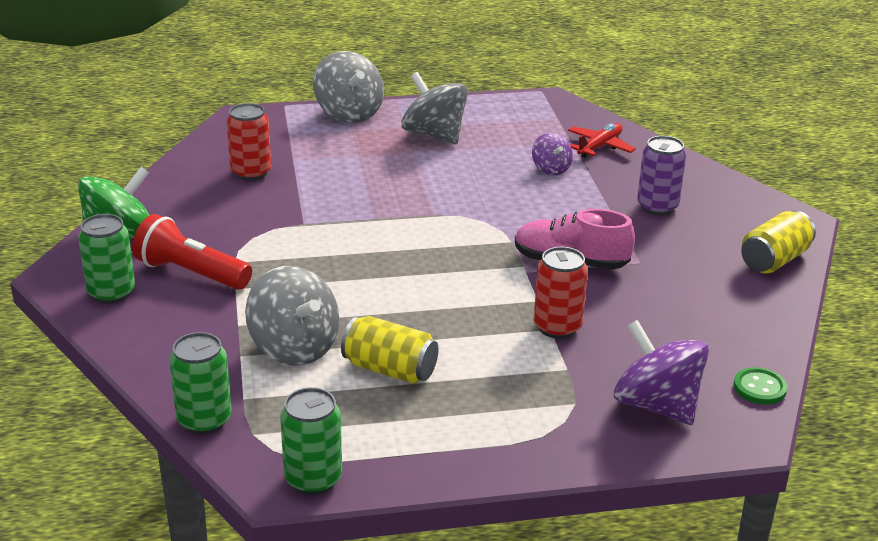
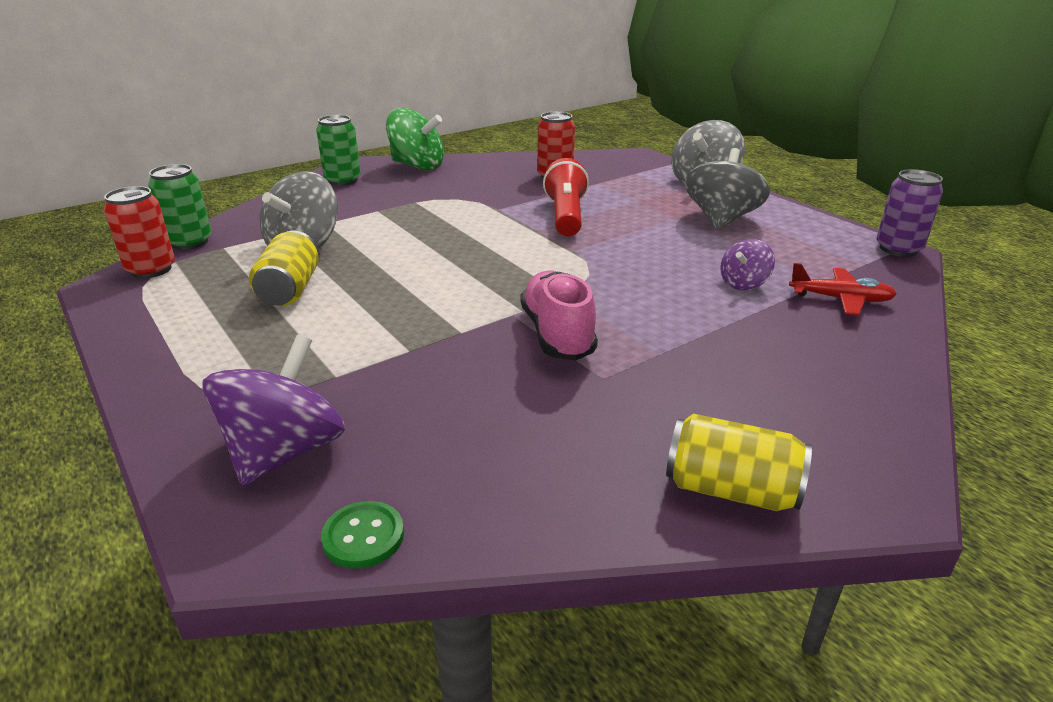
camera: 65 degrees right, 0 degrees up
red flashlight [132,214,252,290] -> red flashlight moved to [543,158,589,236]
green can [280,387,342,495] -> none
red can [534,247,588,339] -> red can moved to [104,186,175,278]
purple can [637,136,686,215] -> purple can moved to [877,169,943,257]

